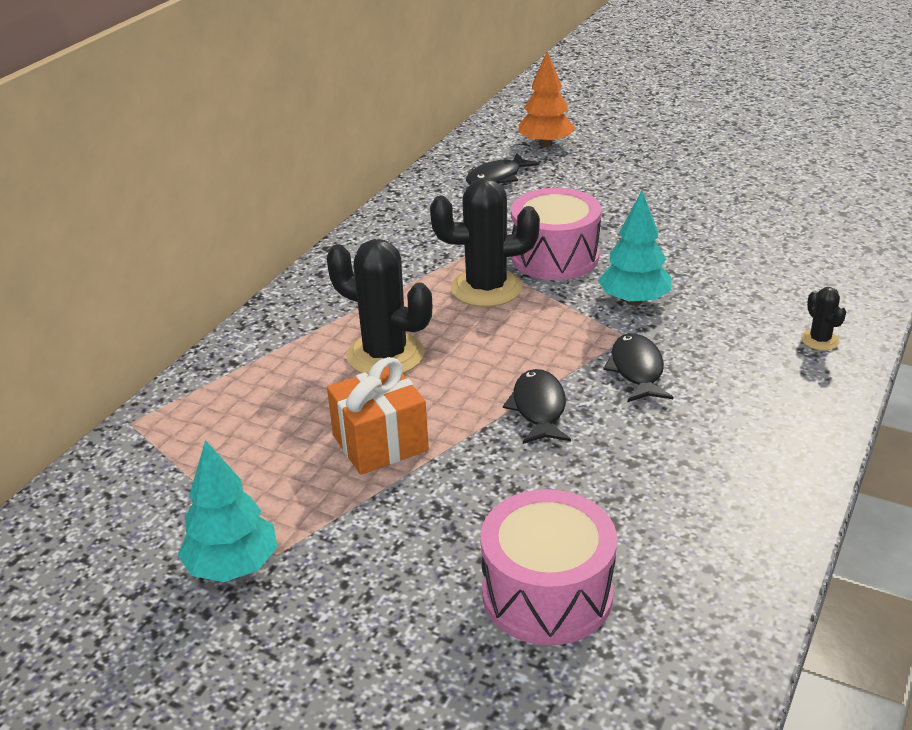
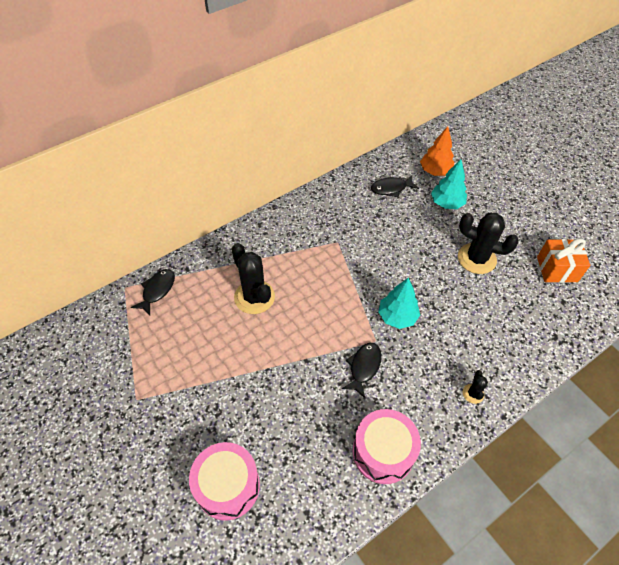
camera: 25 degrees right, 20 degrees up
turquoise tree [178,440,277,582] -> turquoise tree moved to [431,159,467,209]
orange gift [327,357,429,475] -> orange gift moved to [537,238,590,283]
black cactus [430,178,540,307] -> black cactus moved to [458,213,519,274]
black fish [503,369,571,444] -> black fish moved to [131,269,175,316]
pink drum [511,188,601,280] -> pink drum moved to [353,409,421,484]

